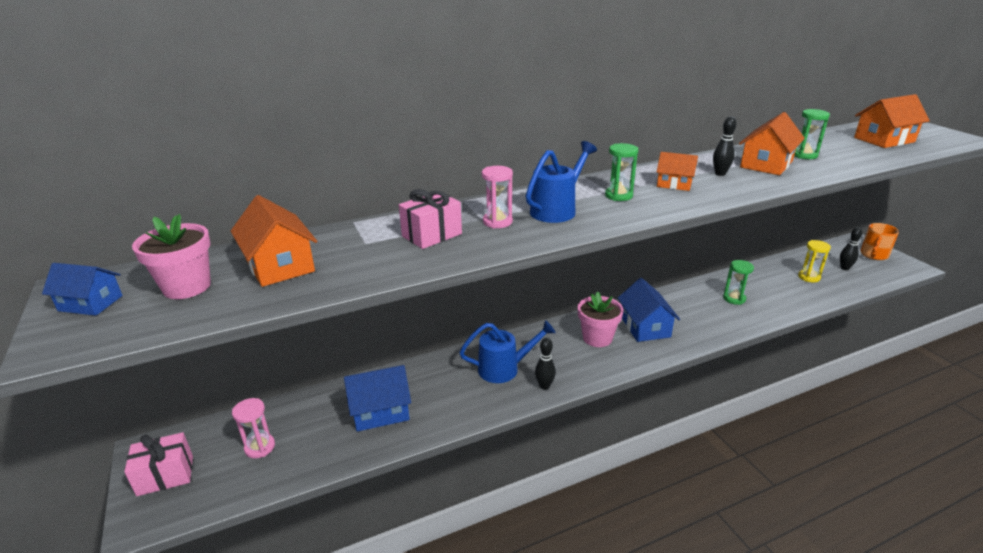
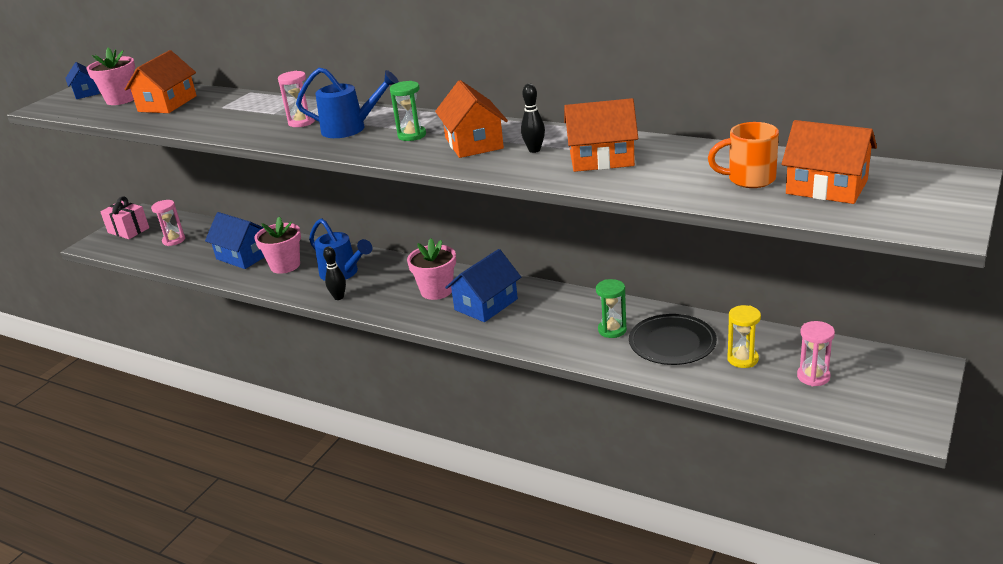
camera: 55 degrees right, 0 degrees up
pink gift [399,189,462,249] -> none
orange house [656,152,698,191] -> orange house [435,80,508,158], size x1.58
green hourglass [794,109,830,159] -> none
black bowling pin [840,228,862,270] -> pink hourglass [797,321,835,386]
orange mug [860,223,899,260] -> orange mug moved to [708,122,779,188]
none -> pink flower pot [254,217,301,274]
none -> black plate [629,314,717,365]

